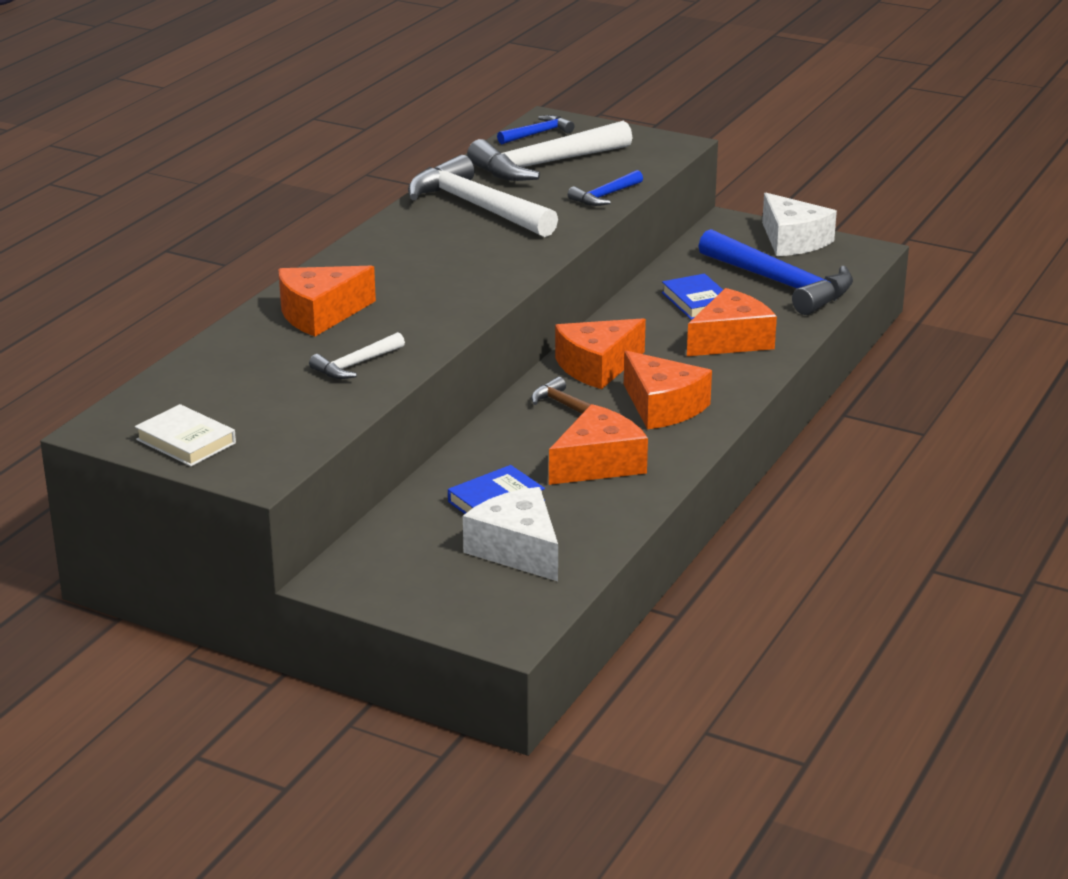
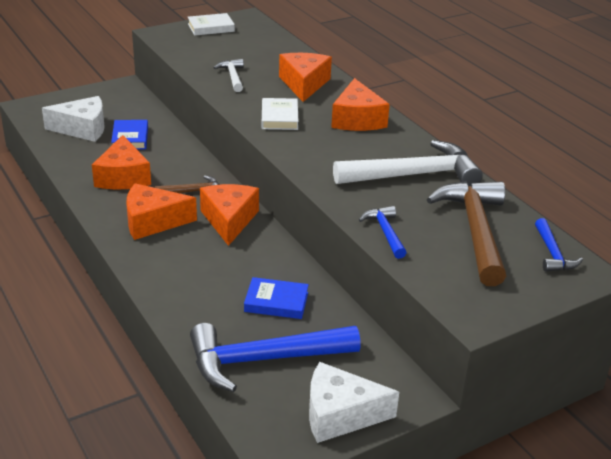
camera: 120 degrees right, 5 degrees up
white hammer [467,121,632,181] -> brown hammer [427,181,506,286]
orange cheese [687,288,777,356] -> orange cheese moved to [331,78,390,131]
none -> white book [262,98,299,130]

